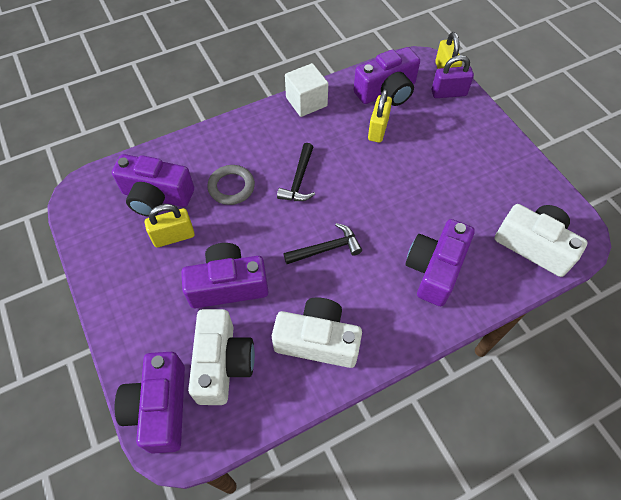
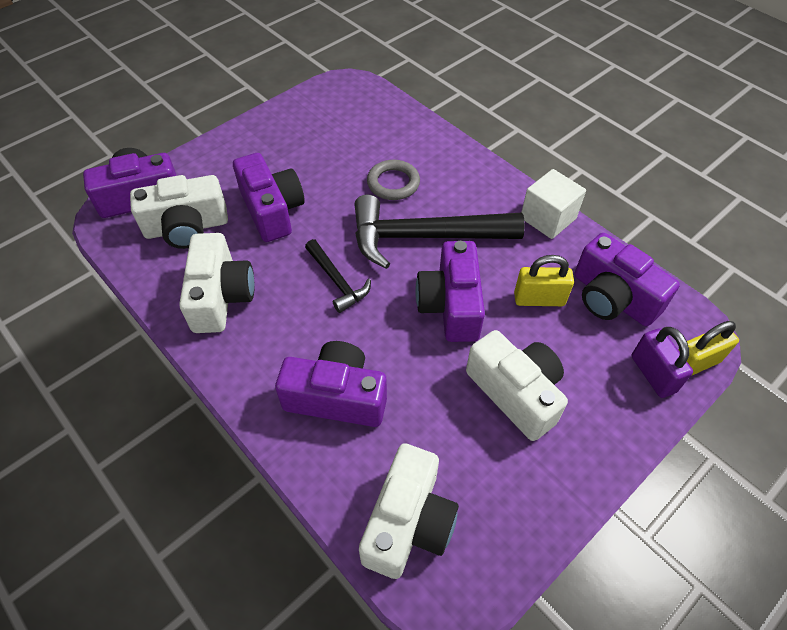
camera: 75 degrees right, 5 degrees down
purple camera [112,154,194,217] -> purple camera moved to [415,241,485,342]
yellow padlock [145,204,195,248] -> none
black hammer [277,143,315,201] -> black hammer [354,195,525,269], size x1.96
none -> white camera [466,330,568,441]

